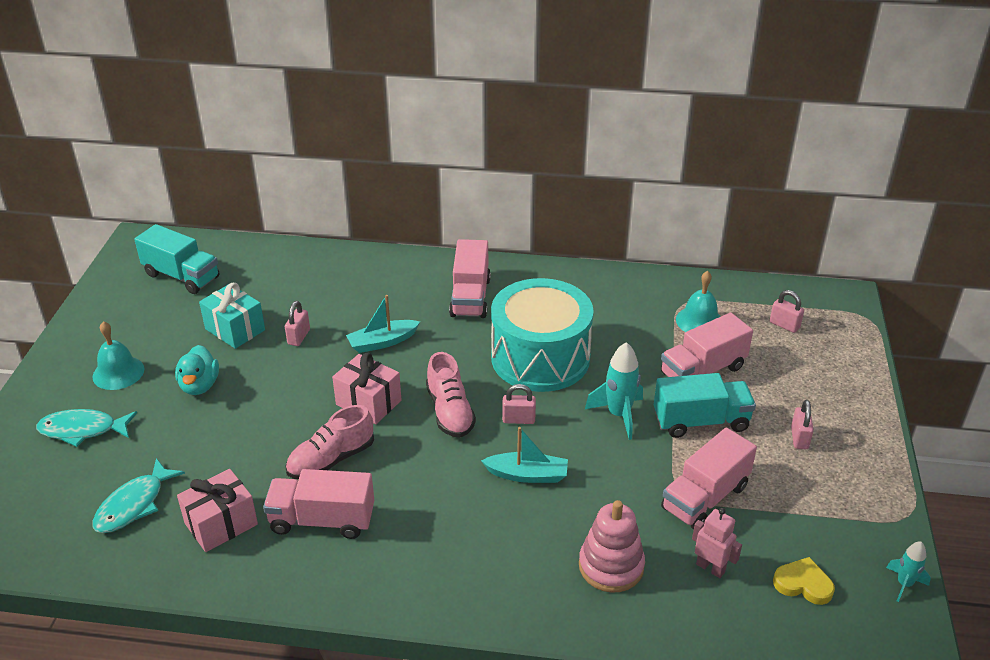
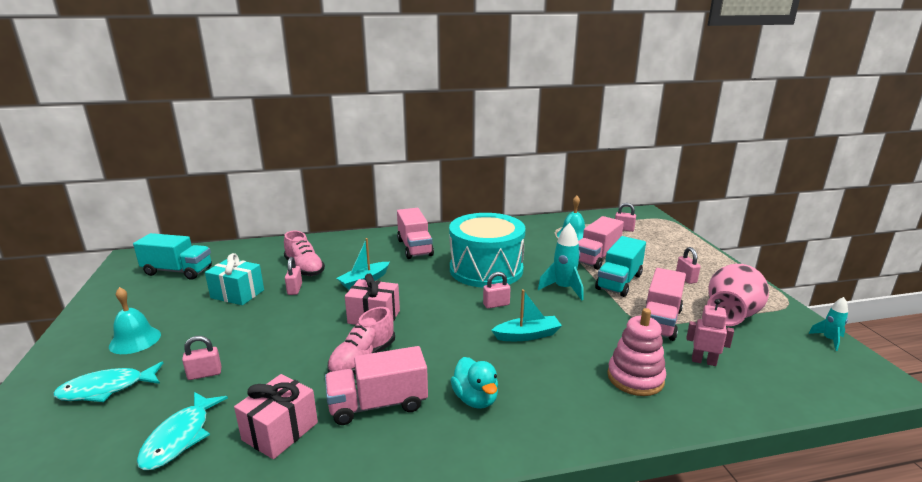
camera: 20 degrees left, 15 degrees down
turquoise duck [175,345,219,395] -> turquoise duck moved to [451,357,498,409]
pink shoe [426,352,476,438] -> pink shoe moved to [284,231,325,276]
turquoise truck [654,373,756,438] -> turquoise truck turned 150 degrees clockwise [595,236,646,297]
yellow heart [773,557,835,605] -> none
none -> pink padlock [182,336,222,380]
none -> pink vase [707,264,769,326]

